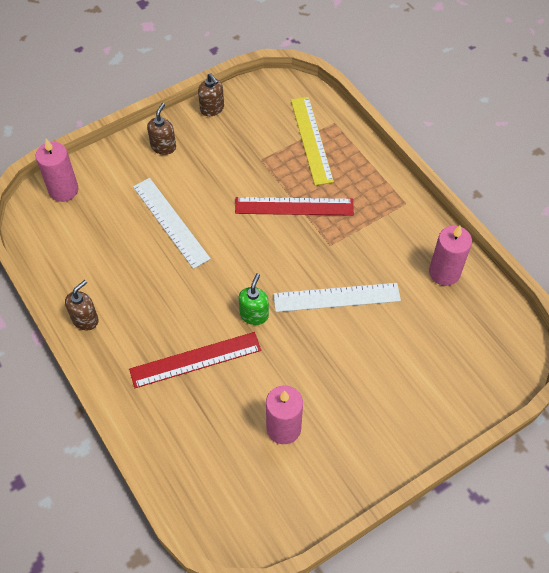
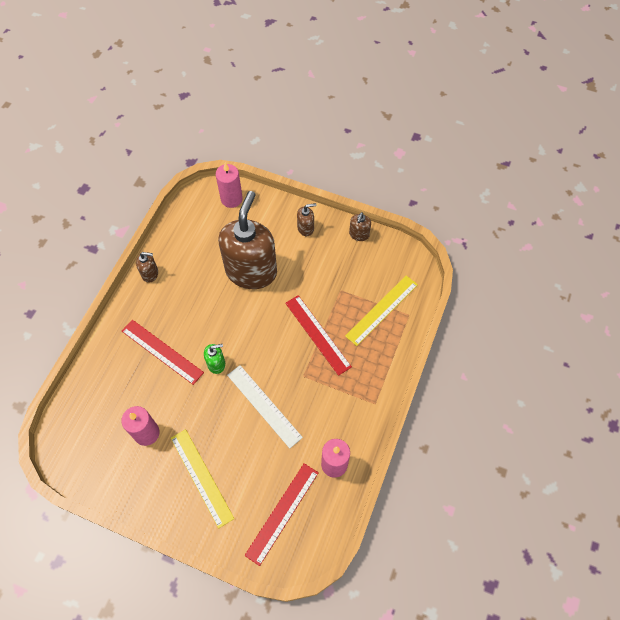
camera: 55 degrees right, 5 degrees up
white ruler [133,178,211,269] -> brown soap dispenser [218,191,277,289]
none -> yellow ruler [171,429,234,528]
none -> red ruler [244,463,319,566]

